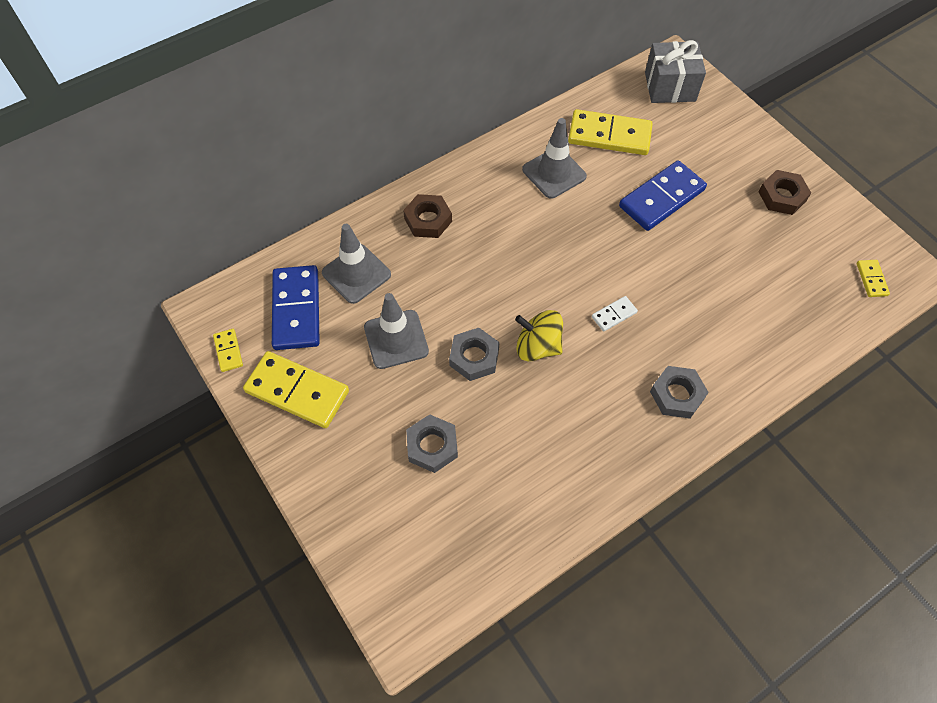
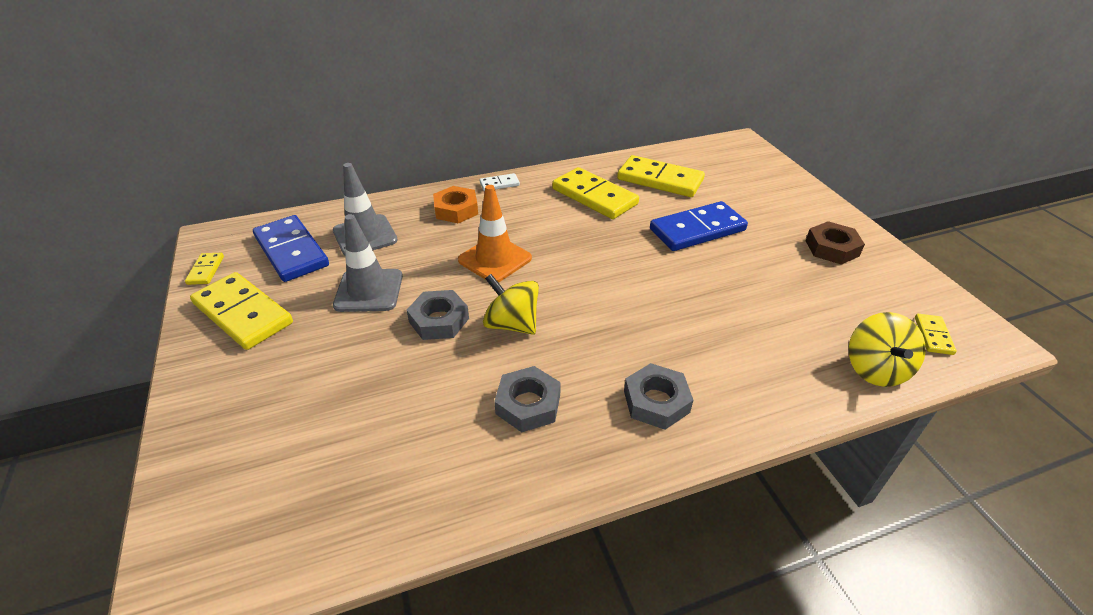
camera: 15 degrees right, 20 degrees down
blue domino [272,265,320,350] -> blue domino turned 45 degrees counterclockwise [253,215,329,282]
brown nut [403,194,452,238] -> orange nut [433,186,478,223]
grey nut [406,414,458,473] -> grey nut moved to [494,366,561,432]
grey traffic cone [522,118,587,199] -> yellow domino [552,167,639,219]
white domino [592,296,638,332] -> white domino moved to [480,173,520,191]
grey gift [645,40,706,103] -> none
none -> orange traffic cone [458,185,532,282]
none -> yellow spinning top [848,312,926,387]

